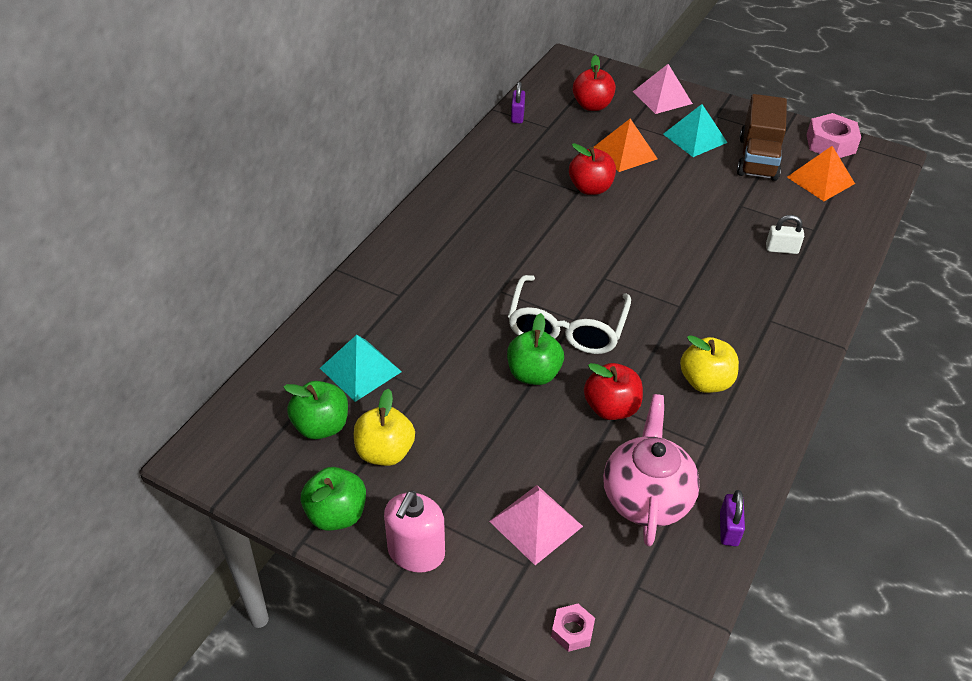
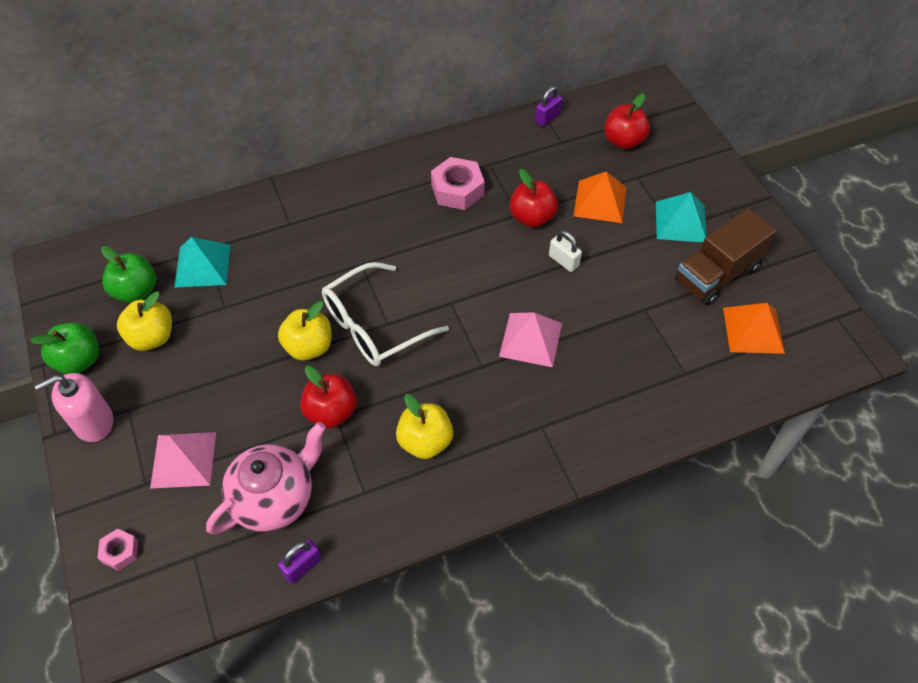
camera: 40 degrees right, 10 degrees up
green apple [507,313,564,385] -> yellow apple [278,301,331,361]
pink pyramid [633,64,693,114] -> pink pyramid moved to [499,312,562,367]
white padlock [766,215,804,254] -> white padlock moved to [549,230,582,272]
pink nut [806,113,861,158] -> pink nut moved to [431,157,485,210]

